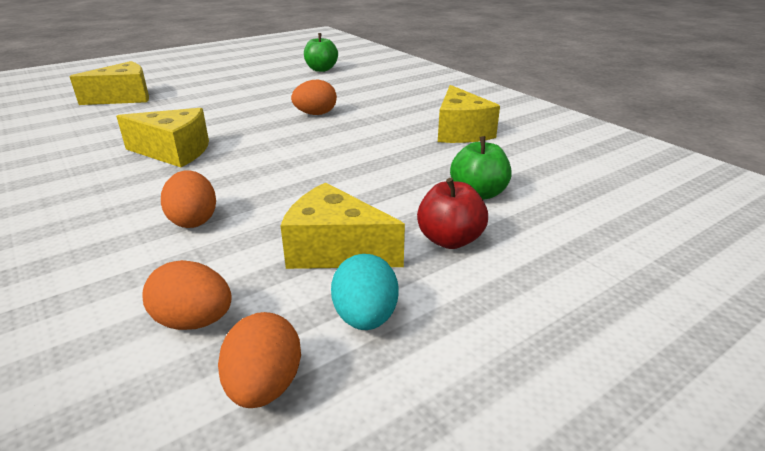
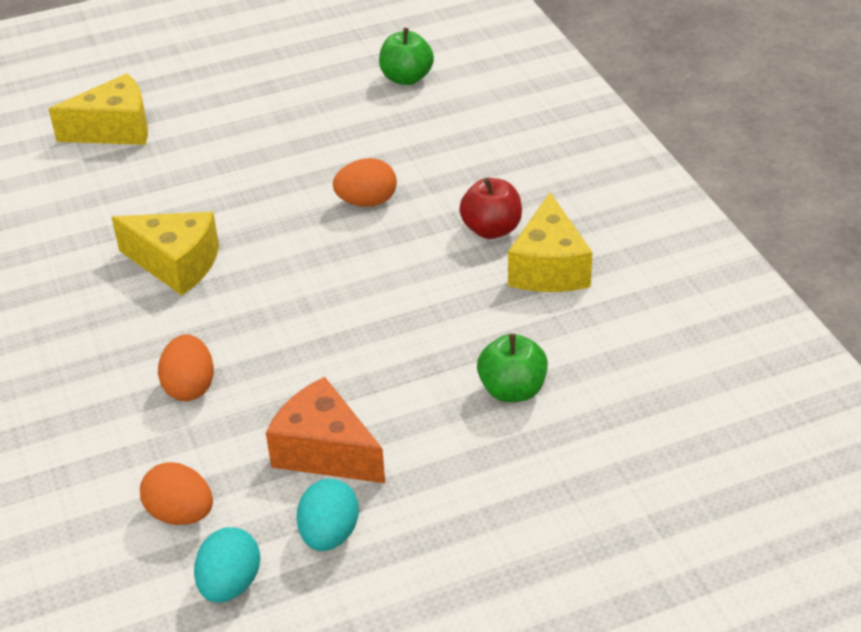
camera: 15 degrees right, 10 degrees up
orange egg [218,312,301,408] -> turquoise egg [194,527,260,603]
yellow cheese [280,182,405,269] -> orange cheese [266,377,385,483]
red apple [417,178,488,249] -> red apple moved to [459,178,522,239]

